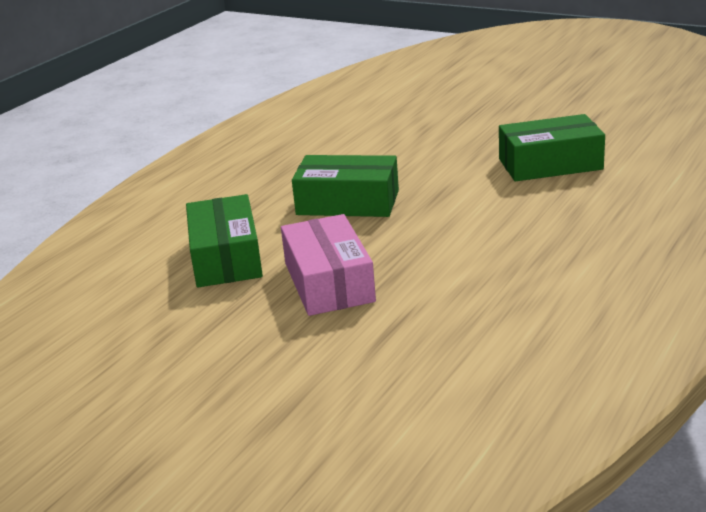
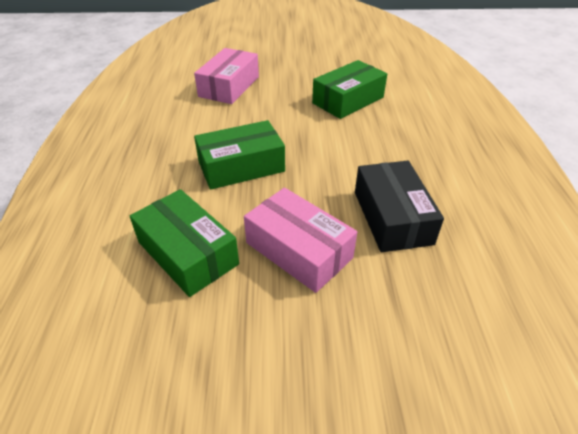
camera: 35 degrees left, 15 degrees up
none -> pink box [194,48,259,104]
none -> black box [355,161,444,252]

